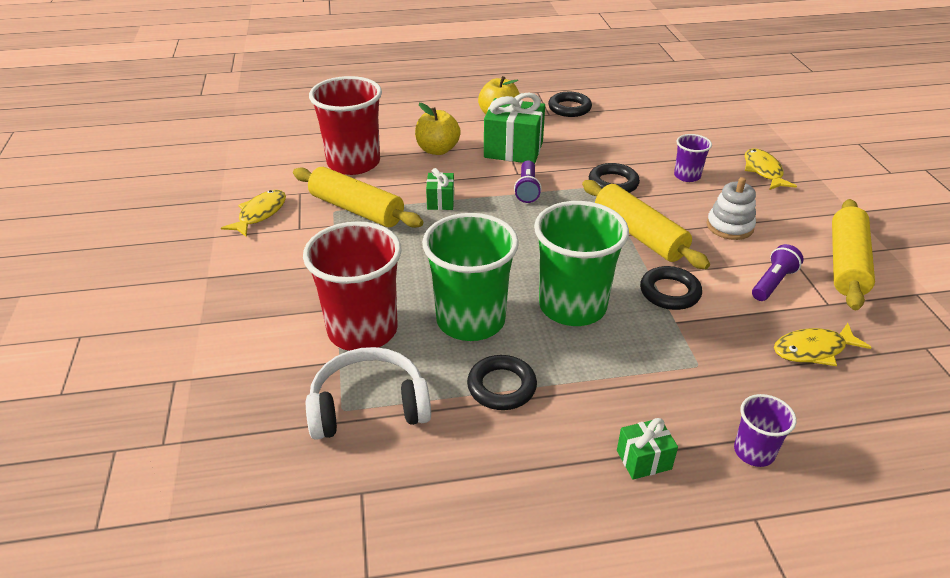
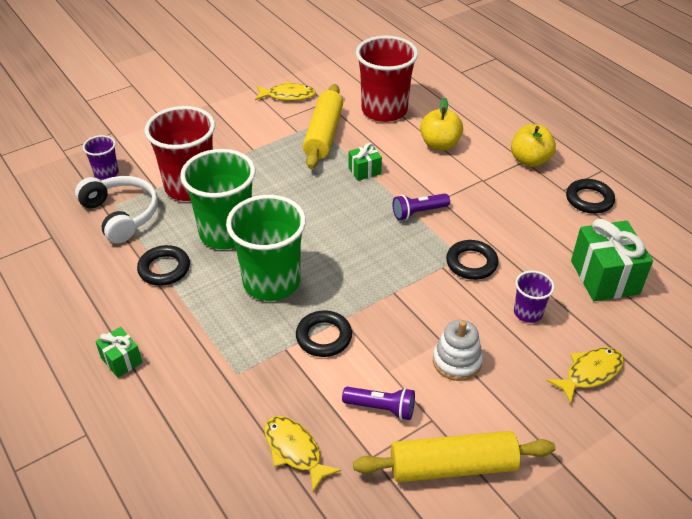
camera: 65 degrees right, 5 degrees up
green gift [484,92,545,164] -> green gift moved to [571,219,653,301]
yellow rolling pin [582,180,710,269] -> none
purple cup [734,394,796,467] -> purple cup moved to [83,135,119,180]

